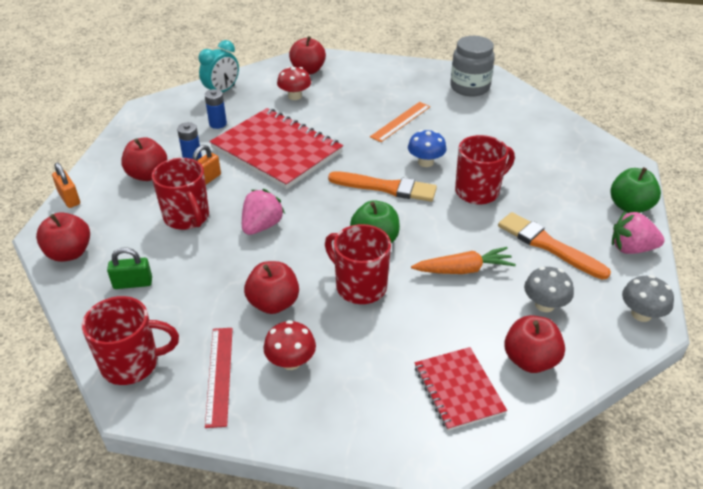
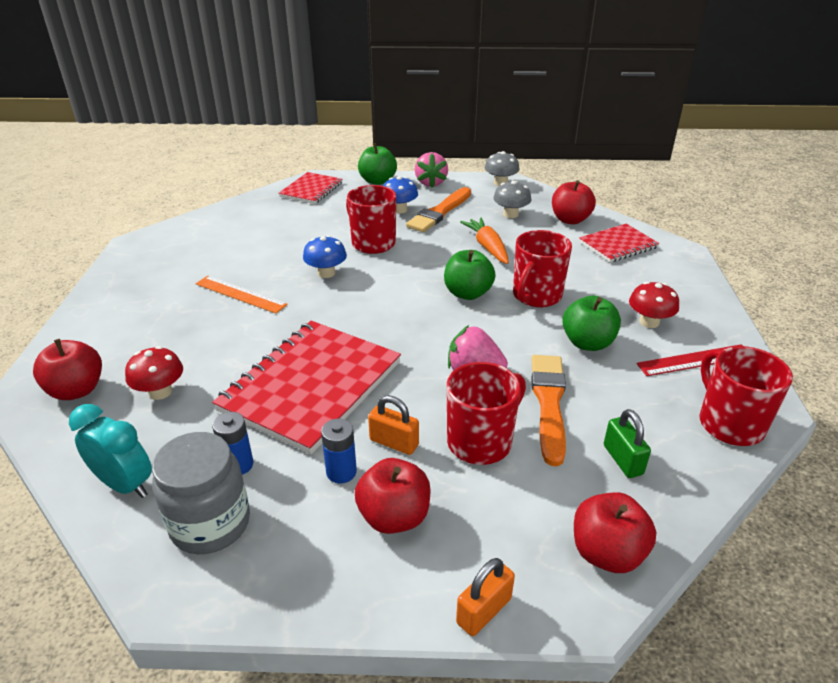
camera: 100 degrees left, 5 degrees down
red apple [244,261,299,314] -> green apple [562,296,621,351]
orange brush [328,171,437,202] -> orange brush moved to [531,355,566,466]
grey jar [450,36,495,97] -> grey jar moved to [152,432,250,554]
none -> red notebook [279,172,343,204]
none -> blue mushroom [383,176,418,213]

